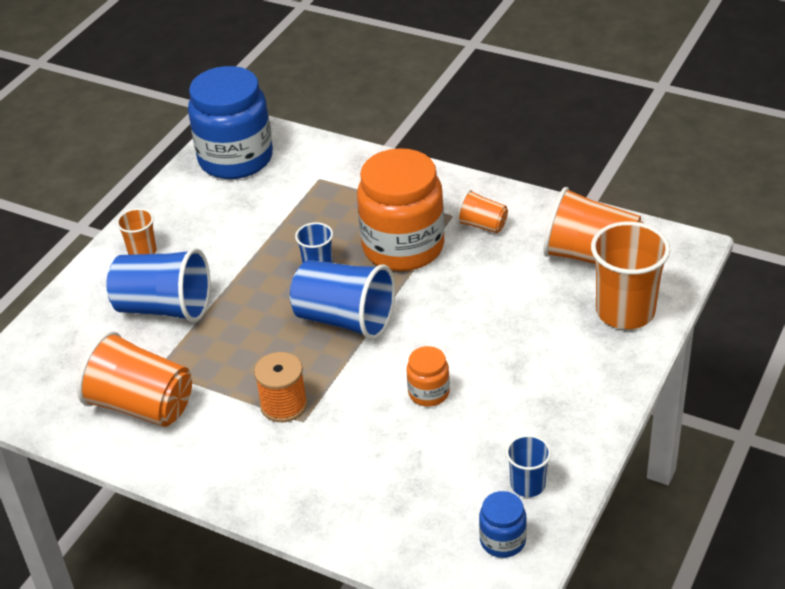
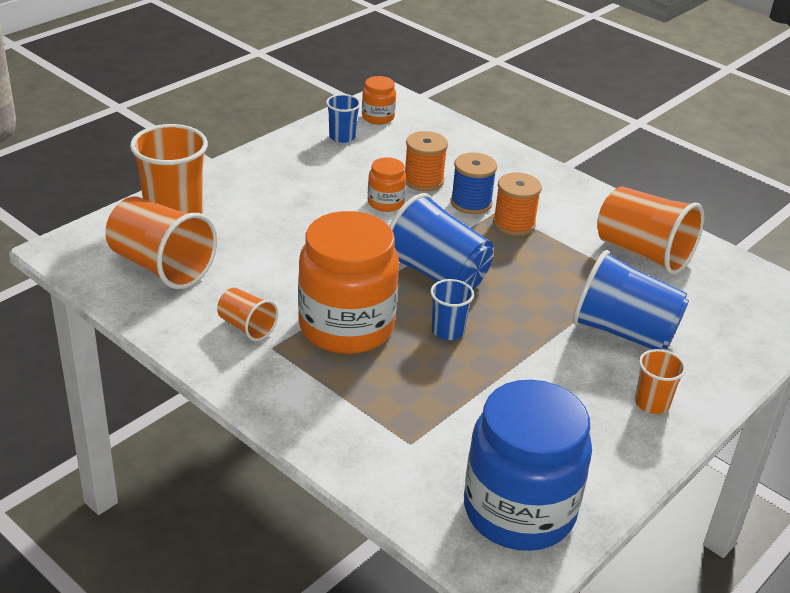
camera: 170 degrees left, 5 degrees down
blue jar [479,491,527,558] -> orange jar [362,76,396,124]
none -> orange spool [405,131,448,191]
none -> blue spool [451,153,497,214]

